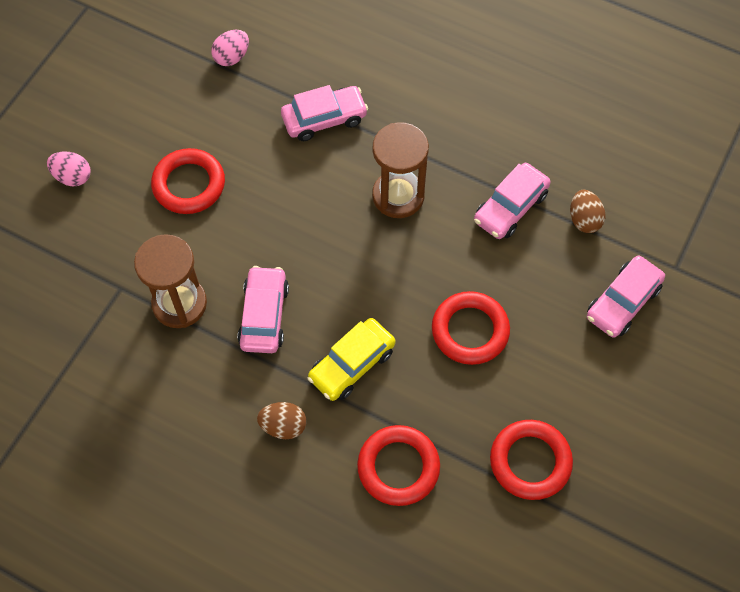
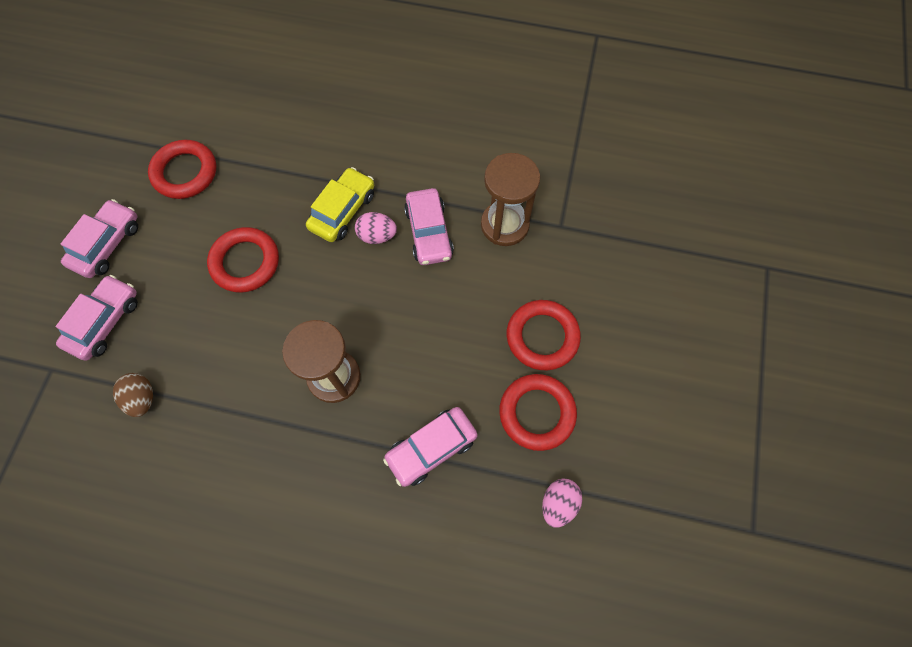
camera: 165 degrees right, 5 degrees up
pink egg [47,152,90,186] -> pink egg moved to [355,212,397,244]
brown egg [257,402,306,439] -> none
red ring [357,425,440,506] -> red ring moved to [499,374,577,451]
pink car [474,163,551,239] -> pink car moved to [61,199,138,278]

